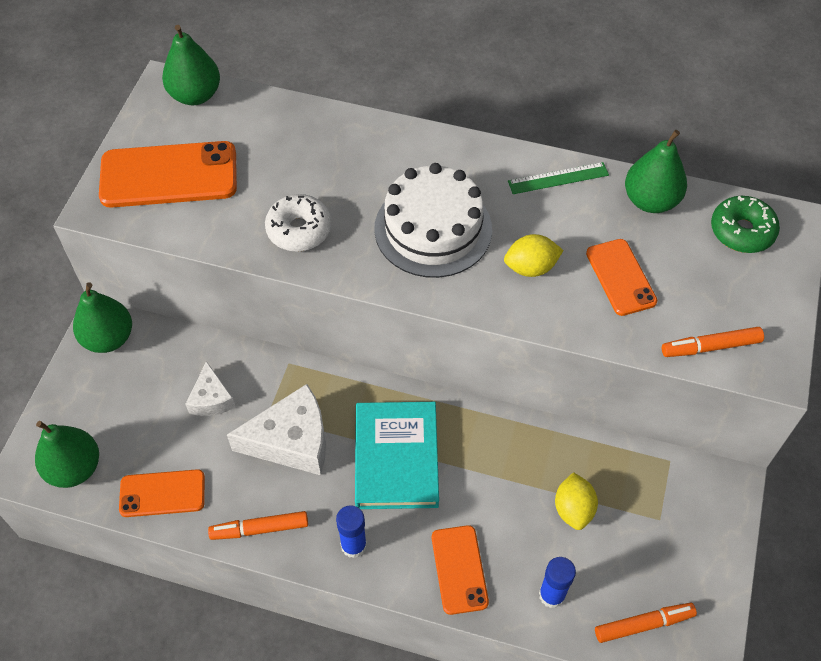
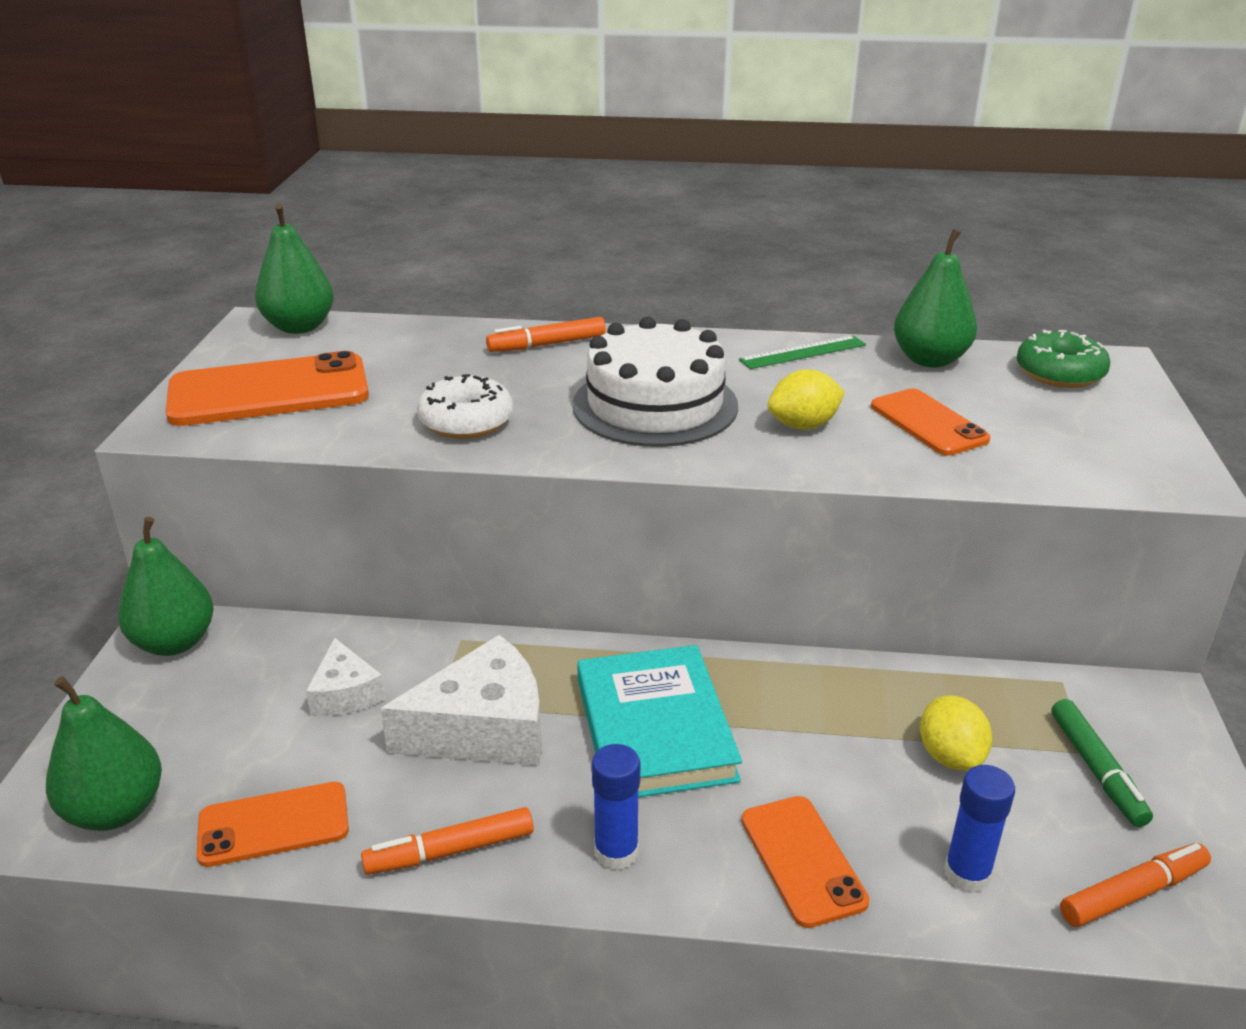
camera: 10 degrees left, 25 degrees down
orange marker [662,327,764,357] -> orange marker moved to [486,317,606,352]
none -> green marker [1051,699,1153,827]

